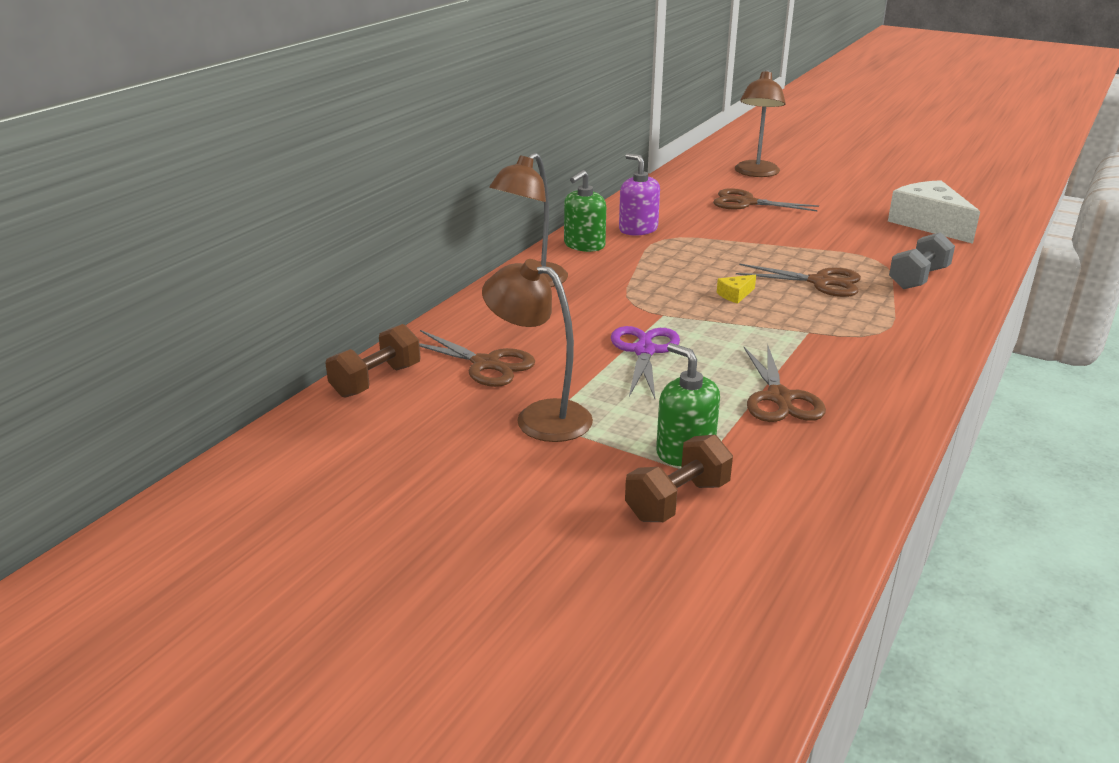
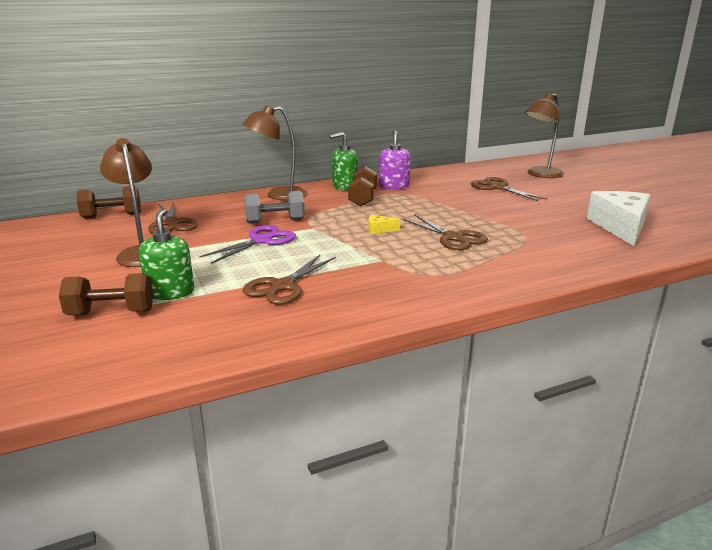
camera: 35 degrees right, 5 degrees down
grey dumbbell [889,232,955,289] -> grey dumbbell moved to [244,191,305,224]
none -> brown dumbbell [348,166,377,207]

